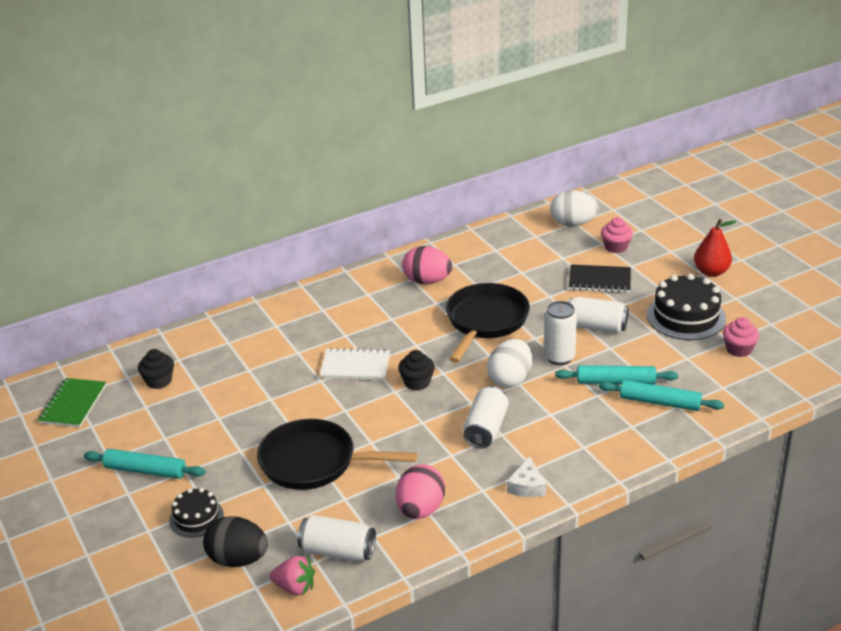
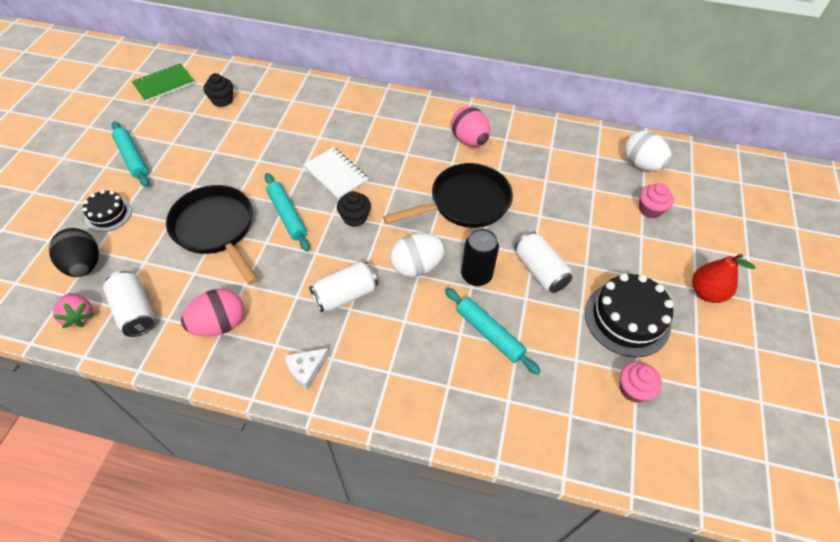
camera: 40 degrees right, 20 degrees up
white can [544,301,577,365] -> black can [461,228,499,286]
black notebook [569,264,631,293] -> none
turquoise rolling pin [599,380,724,411] -> turquoise rolling pin moved to [264,173,310,251]

